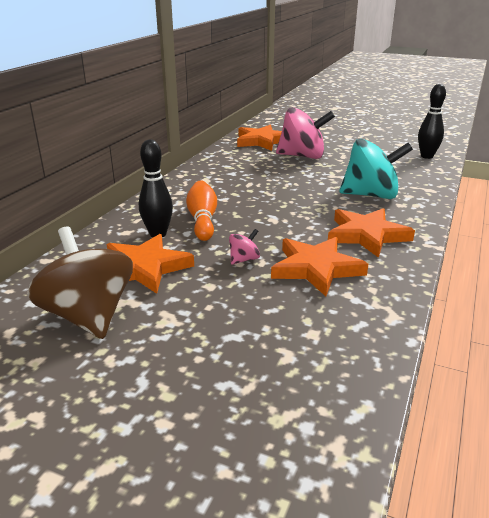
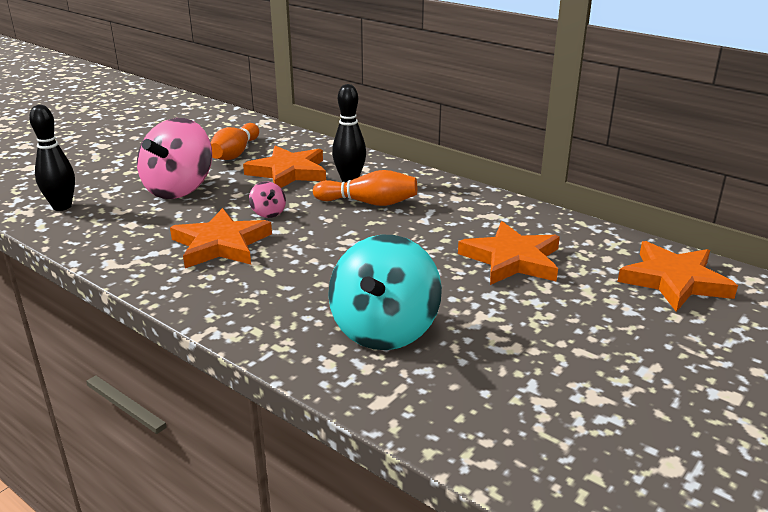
camera: 105 degrees right, 0 degrees up
brown spinning top [27,226,133,339] -> orange bowling pin [211,123,259,160]
pink spinning top [276,107,335,159] -> pink spinning top moved to [137,118,212,199]
orange star [328,208,415,258] -> orange star moved to [458,221,560,285]
black bowling pin [418,84,446,159] -> black bowling pin moved to [29,105,75,211]

